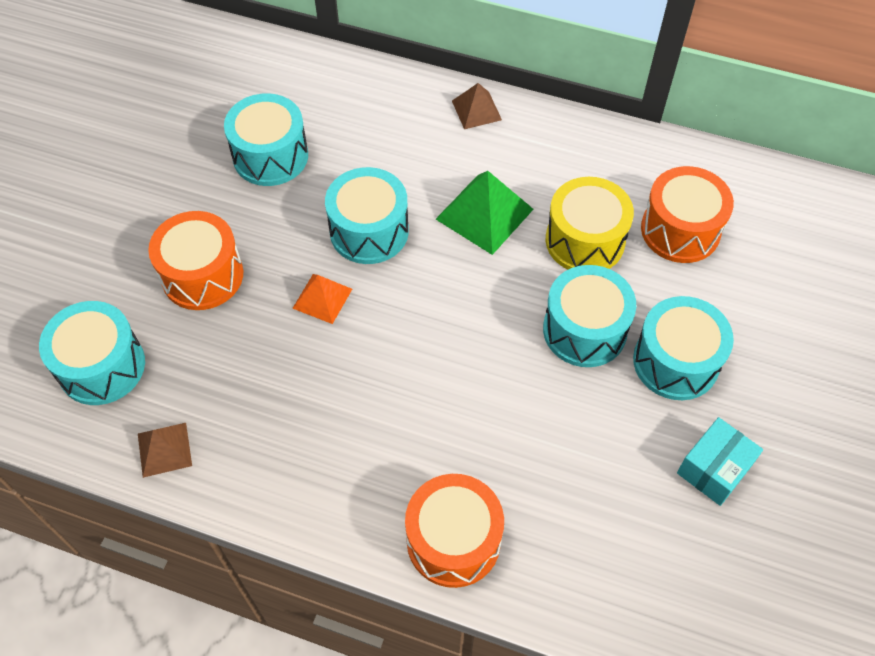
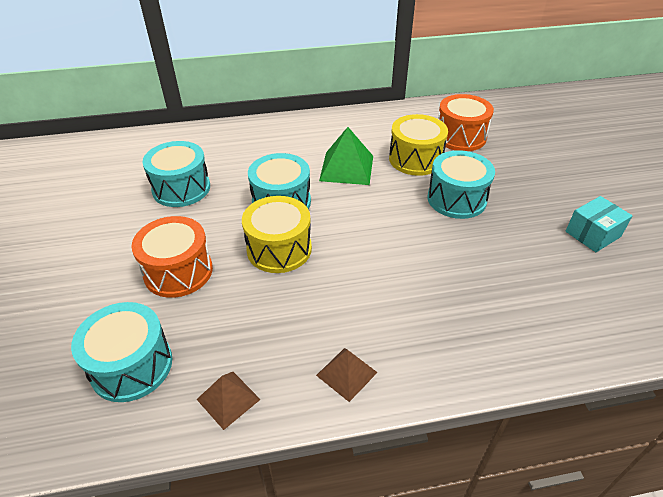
camera: 30 degrees left, 15 degrees down
orange pyramid [292,274,352,324] -> yellow drum [242,196,312,273]
orange drum [405,474,504,588] -> none
brown pyramid [452,83,502,129] -> brown pyramid moved to [316,348,378,402]
turquoise drum [633,296,734,400] -> none
turquoise box [677,417,763,506] -> turquoise box turned 45 degrees clockwise [566,196,632,252]

